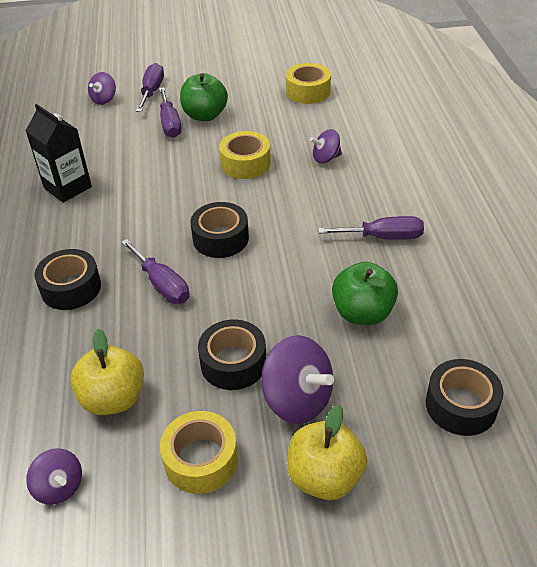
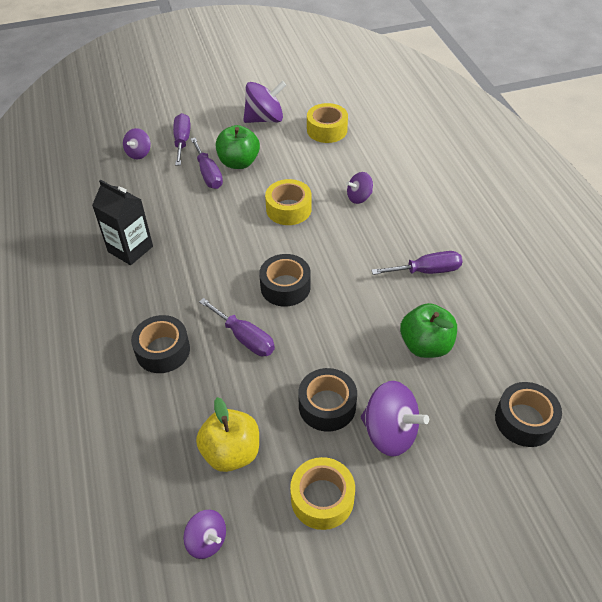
camera: 10 degrees left, 5 degrees up
yellow apple [287,404,367,500] -> none
none -> purple spinning top [243,81,286,123]

